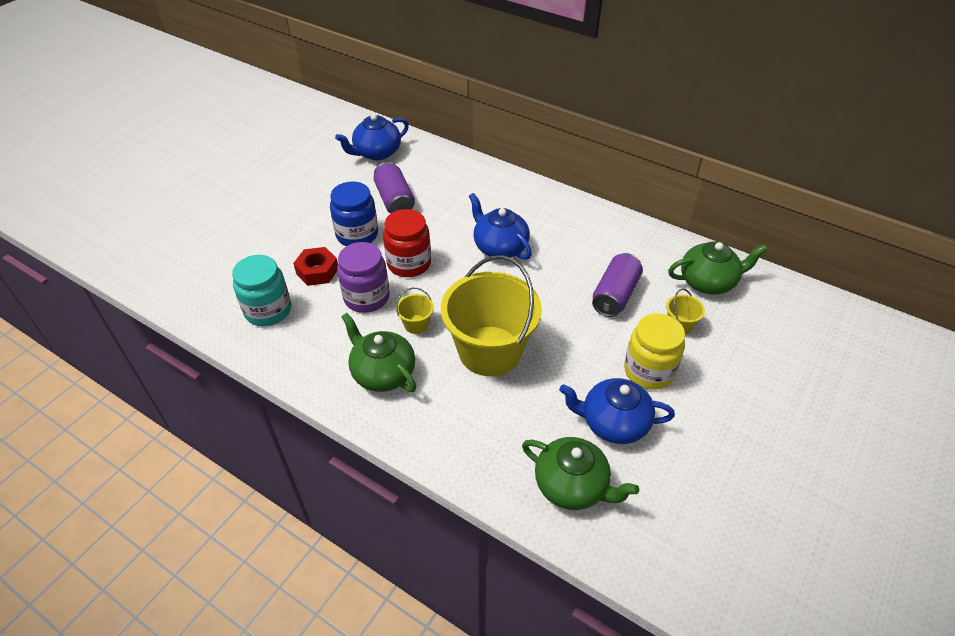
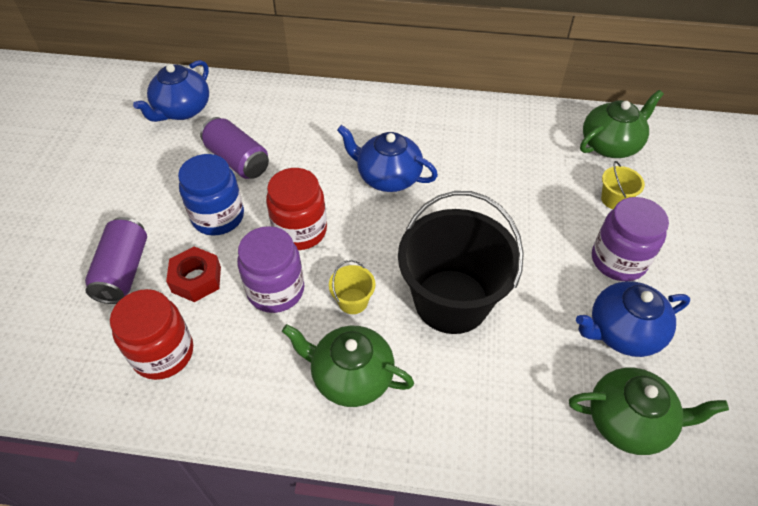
camera: 25 degrees left, 5 degrees up
turquoise jar [232,255,291,326] -> red jar [110,289,193,380]
yellow bucket [441,255,542,376] -> black bucket [398,191,524,334]
purple can [592,253,643,317] -> purple can moved to [85,217,147,304]
yellow jar [624,313,685,390] -> purple jar [592,197,669,281]

